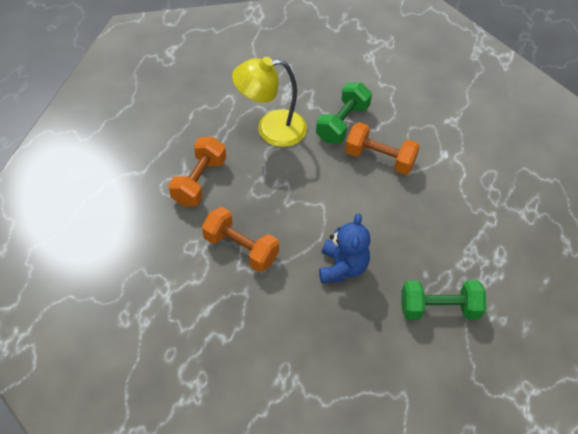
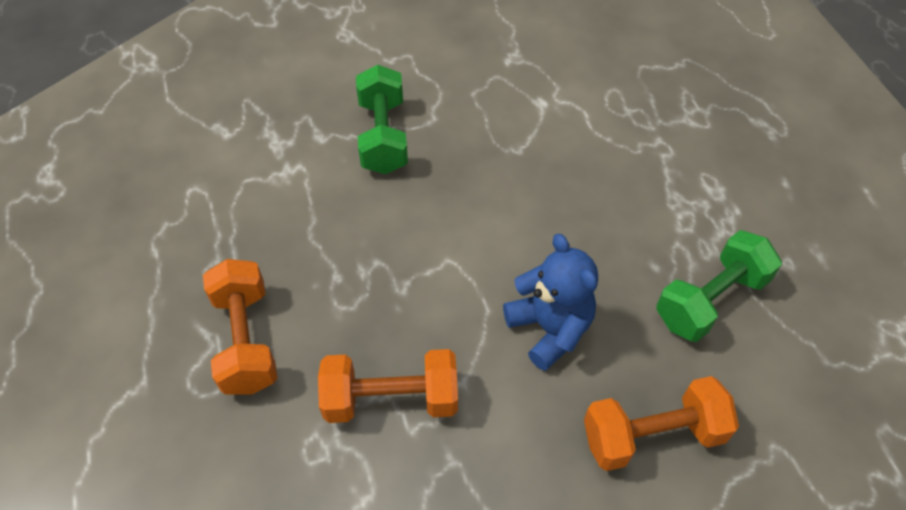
camera: 35 degrees left, 0 degrees up
yellow lamp [232,57,307,147] -> none
orange dumbbell [345,122,420,175] -> orange dumbbell moved to [584,376,739,471]

